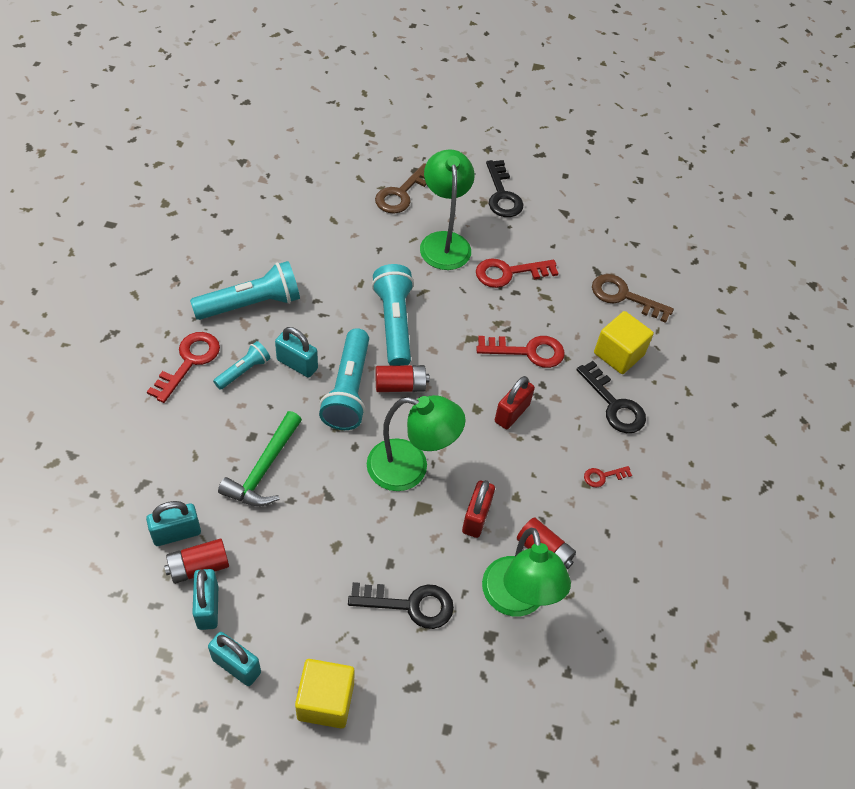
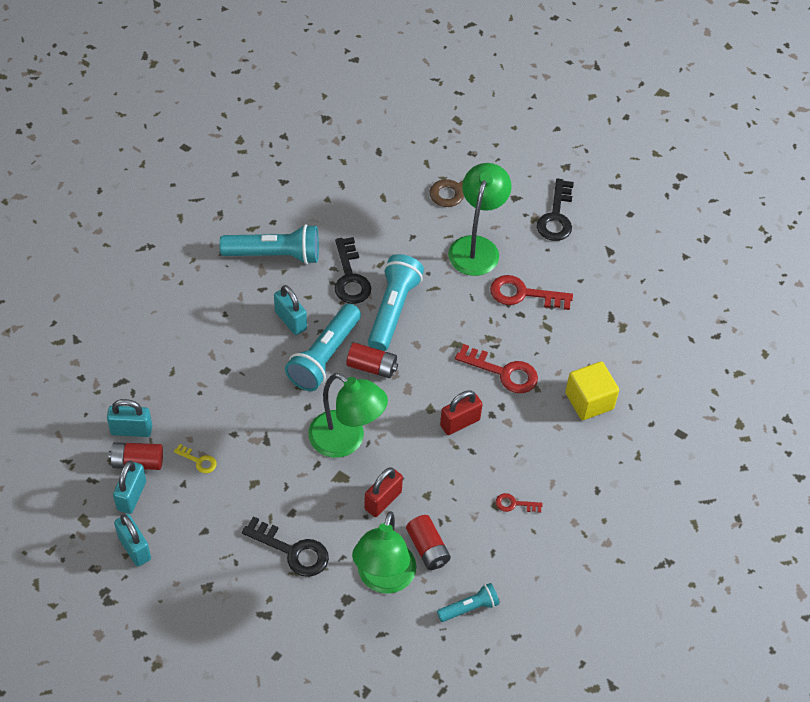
camera: 25 degrees right, 0 degrees up
red key [147,332,220,403] -> none
turquoise flashlight [213,341,270,390] -> turquoise flashlight moved to [437,583,499,622]
green hammer [218,411,302,506] -> none
yellow cube [295,659,355,728] -> none
black key [576,361,646,433] -> black key moved to [335,237,371,304]
brown key [592,274,674,323] -> none
none -> yellow key [174,444,216,473]

